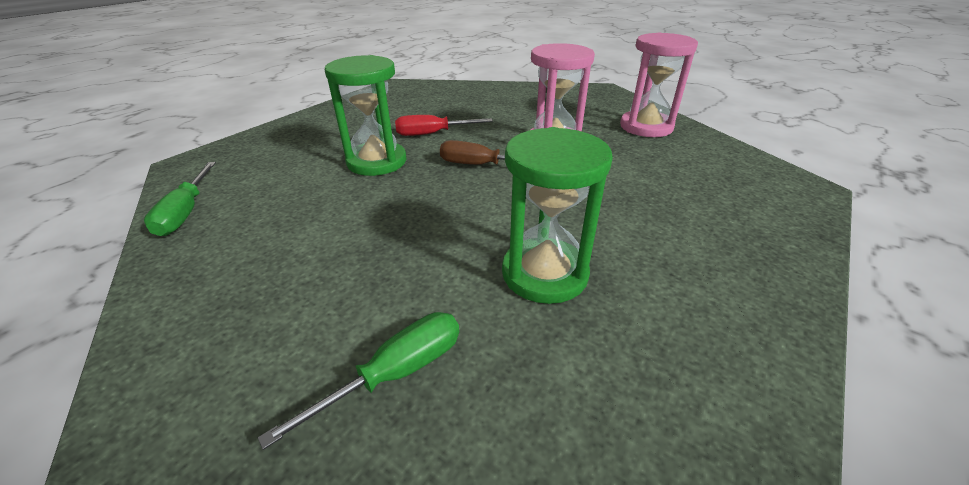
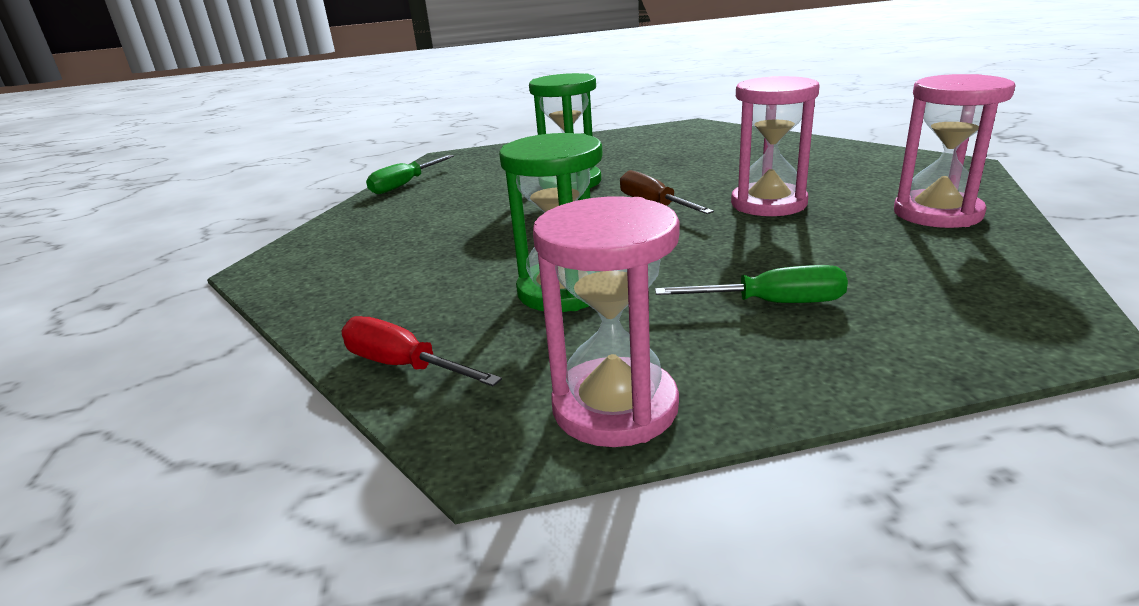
camera: 45 degrees right, 10 degrees down
green screwdriver [258,312,459,450] -> green screwdriver moved to [655,265,848,303]
red screwdriver [395,115,493,136] -> red screwdriver moved to [341,316,502,386]
none -> pink hourglass [533,197,679,447]

